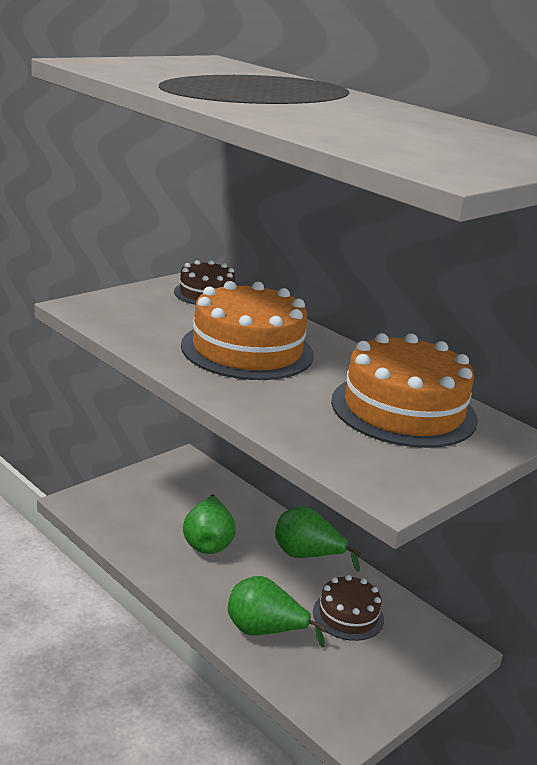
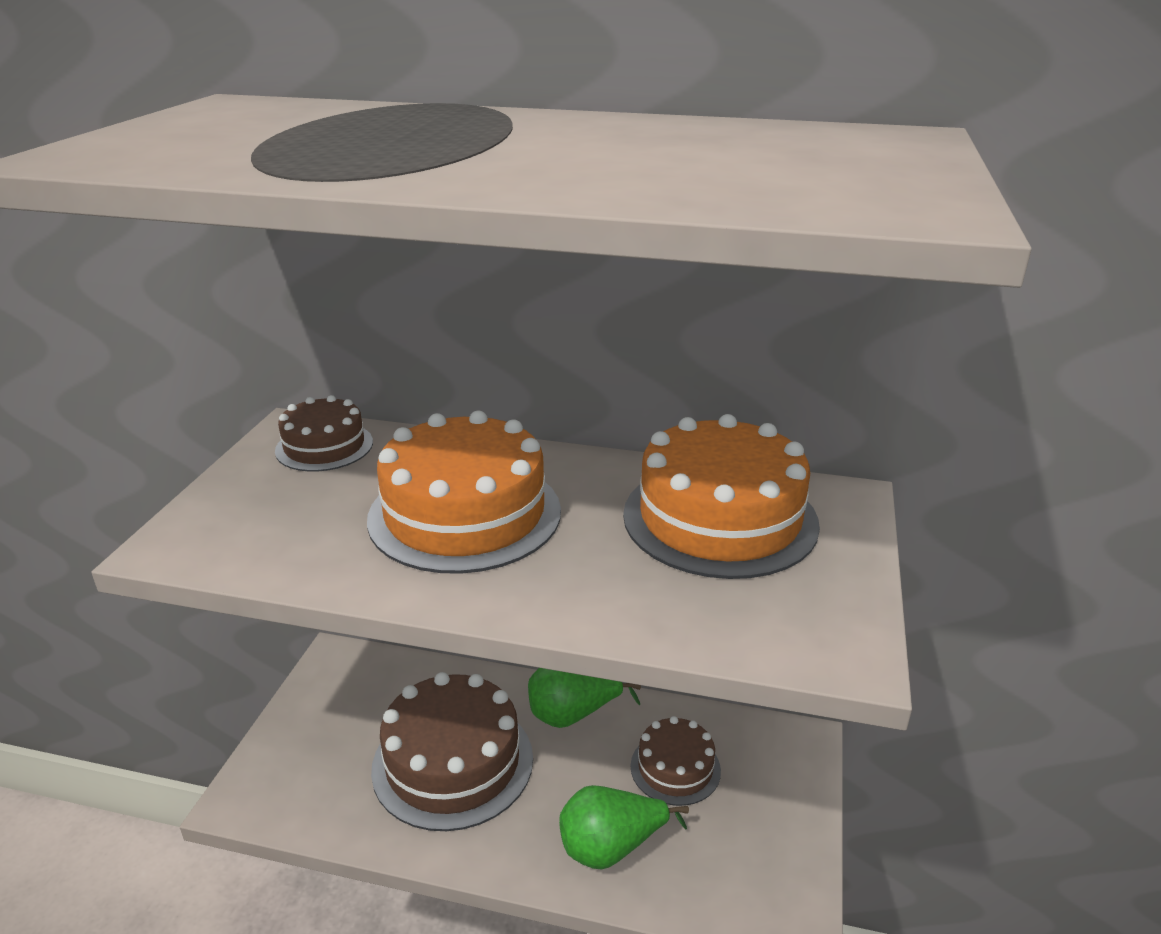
camera: 30 degrees left, 5 degrees up
green pear [183,494,235,554] -> brown cake [371,672,533,831]

